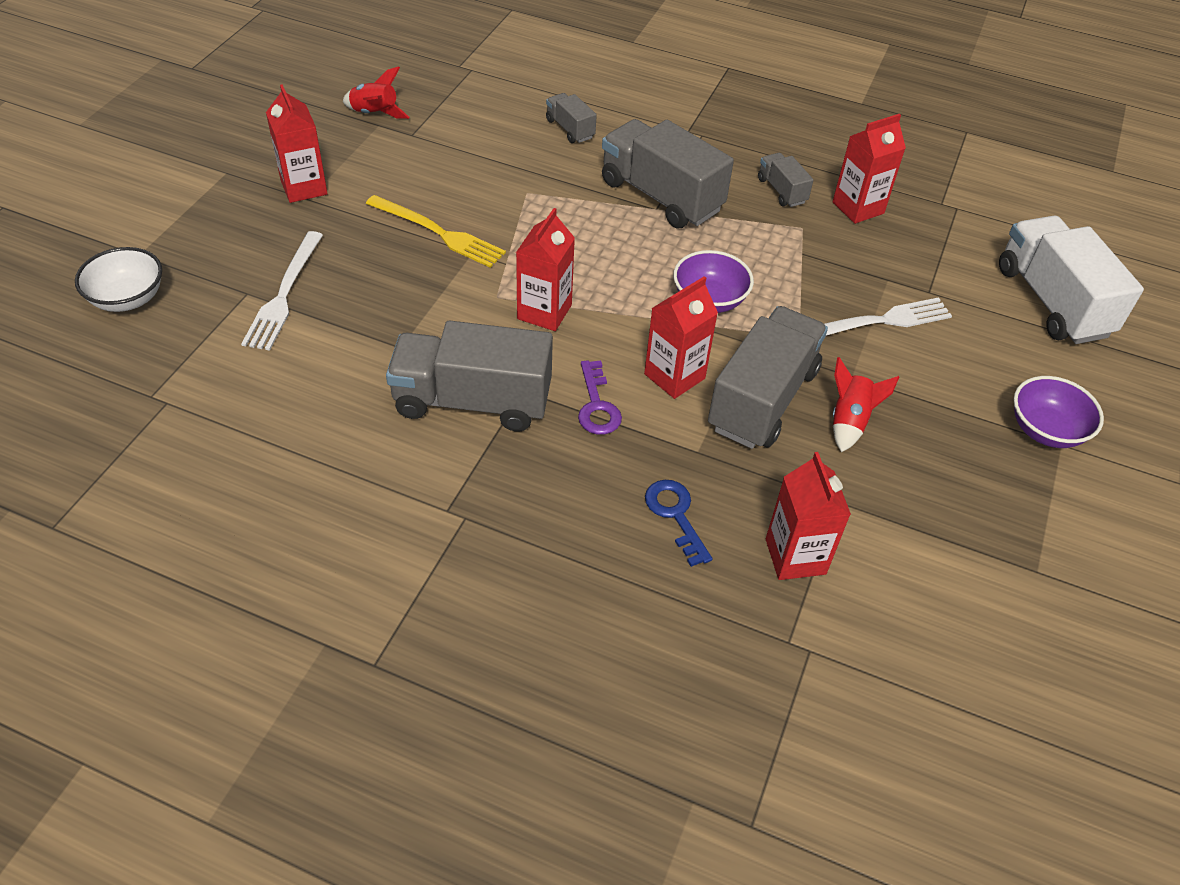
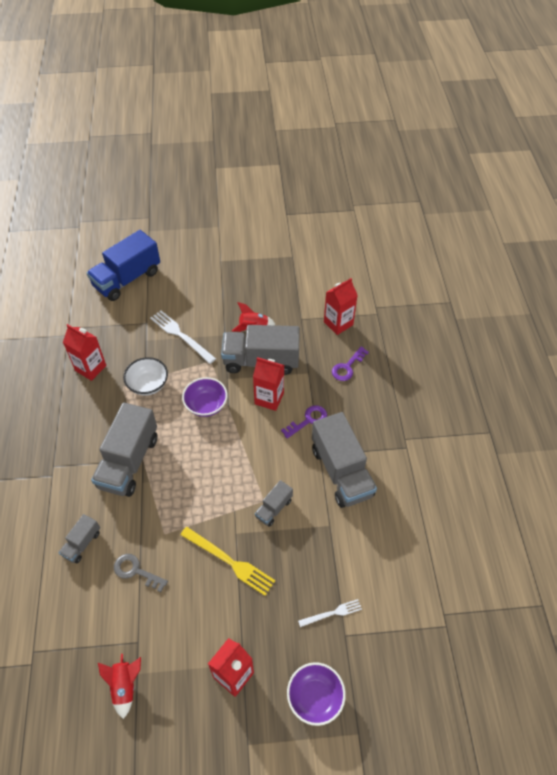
camera: 115 degrees left, 5 degrees up
white bowl [75,247,162,312] -> white bowl moved to [123,357,168,396]
white fork [241,231,323,350] -> white fork [298,599,362,627], size x0.58
yellow fork [366,195,506,268] -> yellow fork turned 120 degrees clockwise [180,527,275,596]
red carton [516,208,575,331] -> none
blue key [645,480,712,567] -> purple key [332,347,369,381]
grey truck [758,153,814,207] -> grey truck moved to [255,480,293,527]
white truck [999,216,1144,344] -> blue truck [87,230,160,301]
purple bowl [1014,376,1104,448] -> purple bowl moved to [287,662,346,726]
none -> grey key [114,554,168,592]

